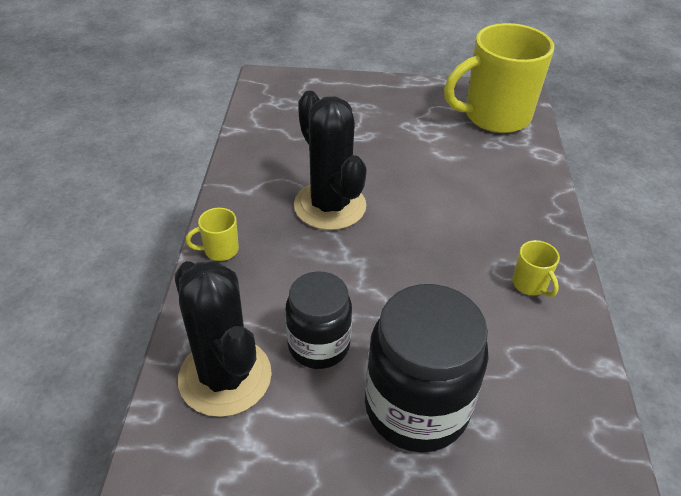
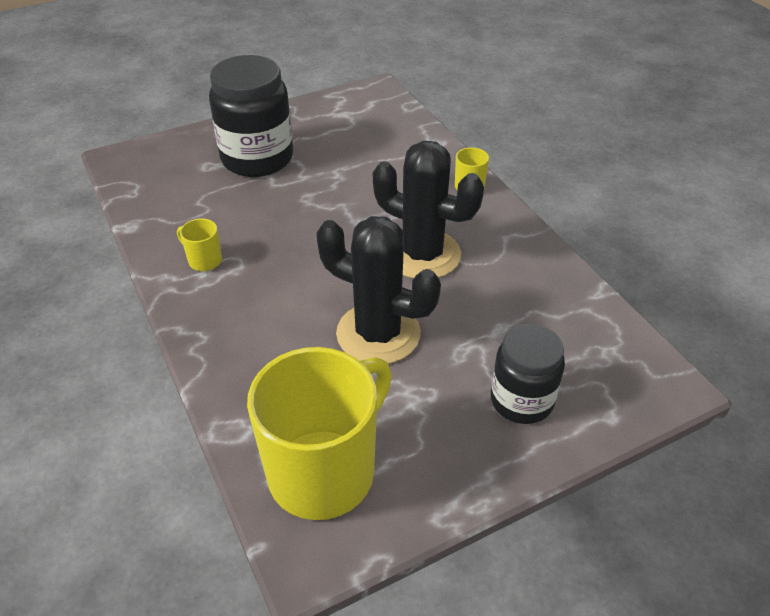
camera: 150 degrees right, 0 degrees up
black cactus [174,261,272,417] -> black cactus moved to [316,216,441,364]
black jar [286,271,352,369] -> black jar moved to [491,324,565,424]

